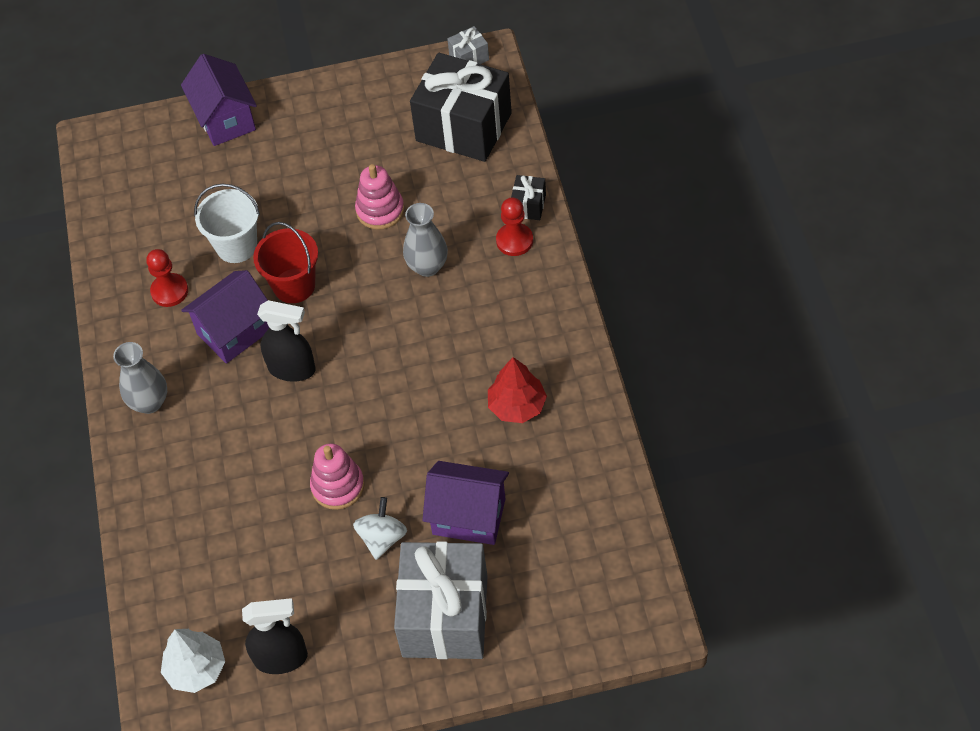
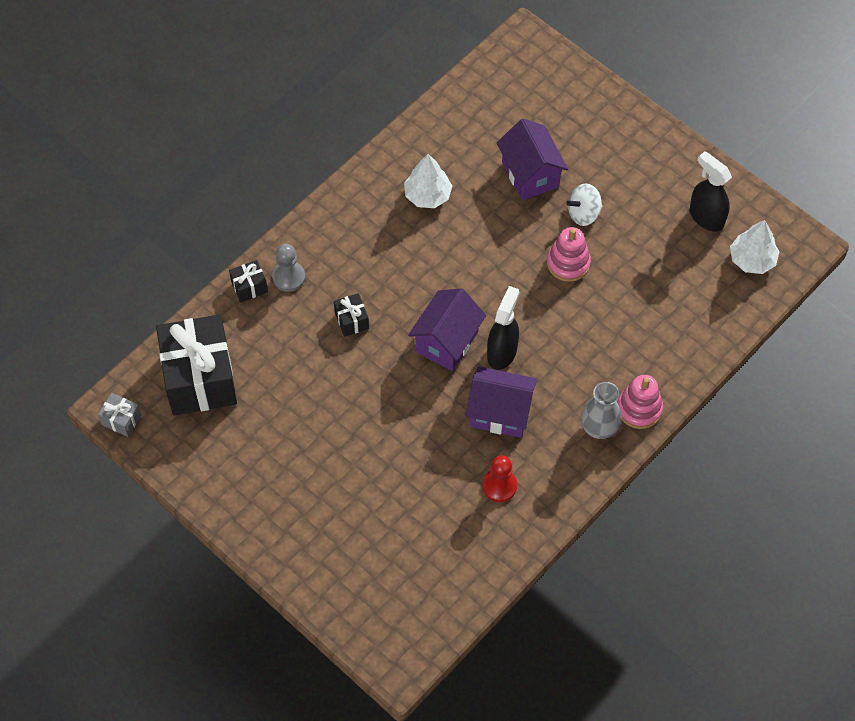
camera: 130 degrees left, 5 degrees up
purple house [181,54,257,146] -> purple house moved to [408,288,486,371]
white bucket [194,184,260,263] -> none
red bucket [253,222,318,303] -> none
black spray bottle [257,300,316,382] -> black spray bottle turned 45 degrees clockwise [487,286,519,370]
pink stacking toy [355,164,404,230] -> pink stacking toy moved to [618,375,663,429]
grey gift [394,541,488,659] -> none
grey vase [403,203,448,277] -> black gift [334,293,369,337]
red tree [488,357,547,423] -> white tree [404,154,452,208]
red pawn [496,198,533,256] -> grey pawn [272,244,305,292]

